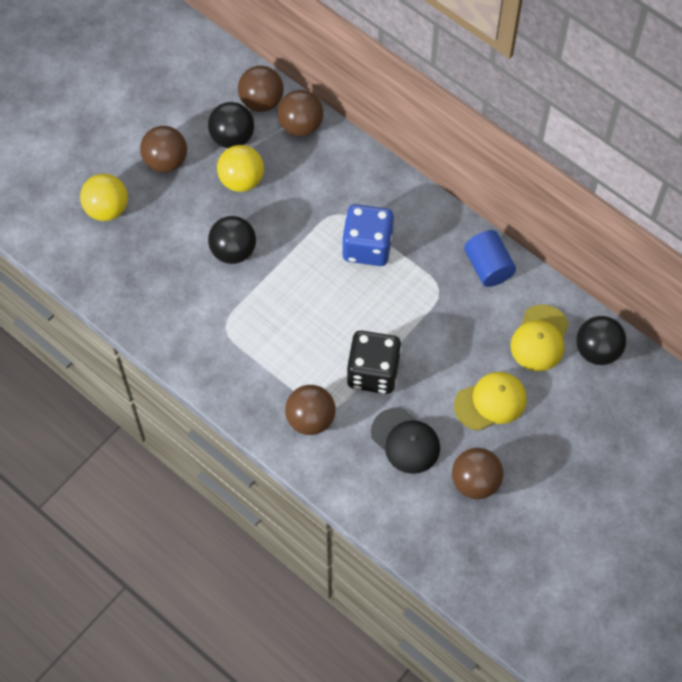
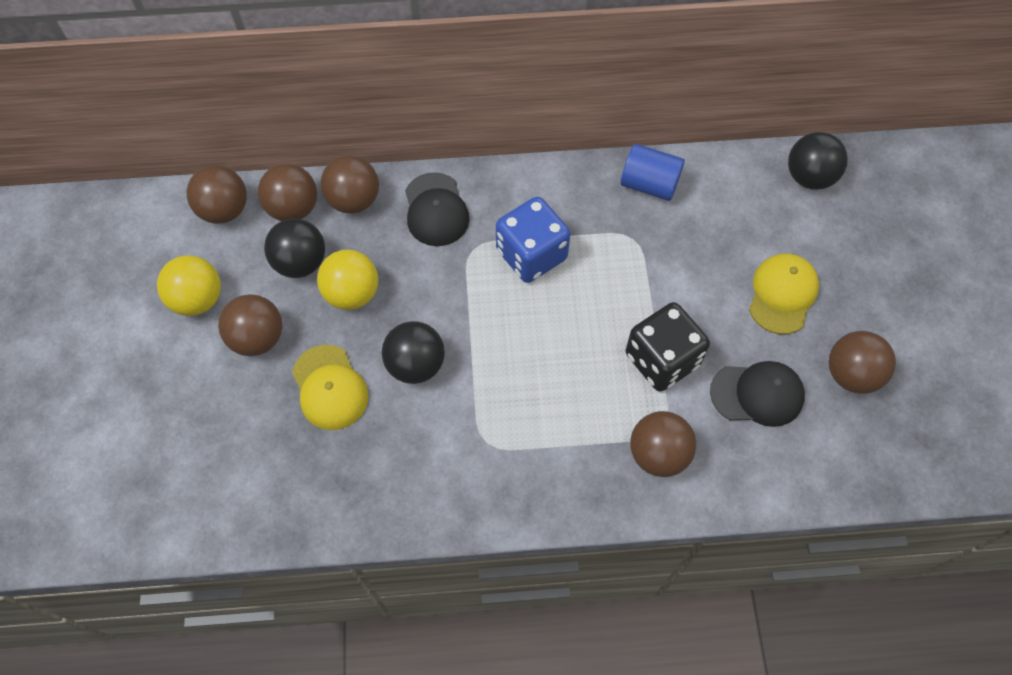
camera: 45 degrees left, 0 degrees up
yellow ball [80,174,128,221] -> yellow ball moved to [157,255,221,316]
yellow cap [510,304,569,371] -> yellow cap moved to [292,345,368,430]
none -> brown ball [187,165,247,224]
none -> black cap [405,172,469,246]

